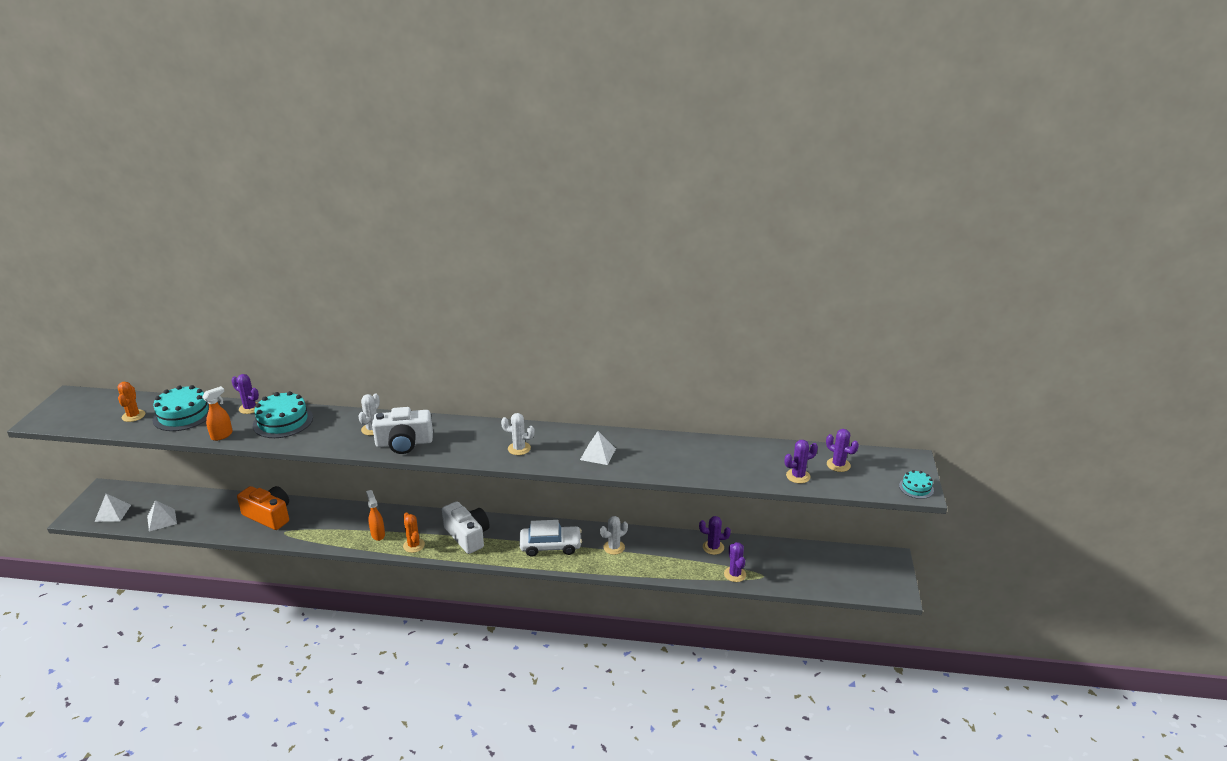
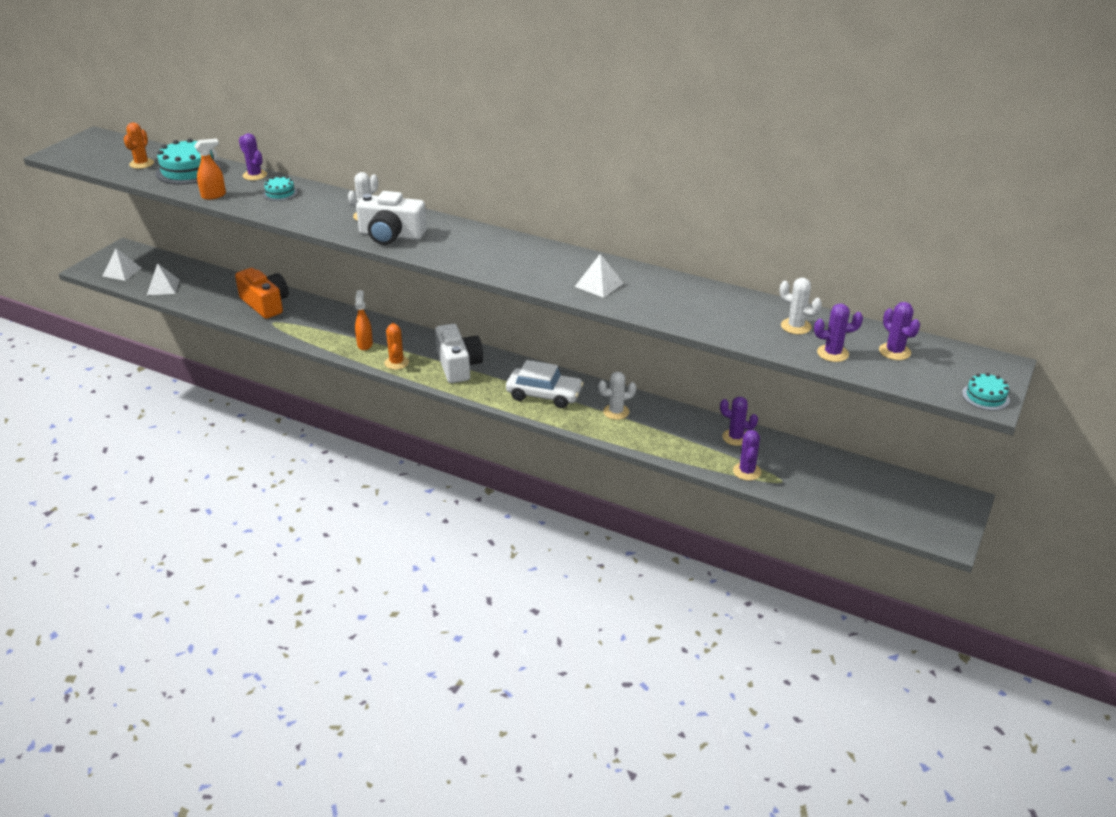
camera: 20 degrees right, 5 degrees up
turquoise cake [253,391,313,438] -> turquoise cake [263,176,298,201], size x0.52
white cactus [501,413,535,455] -> white cactus moved to [780,278,822,334]

